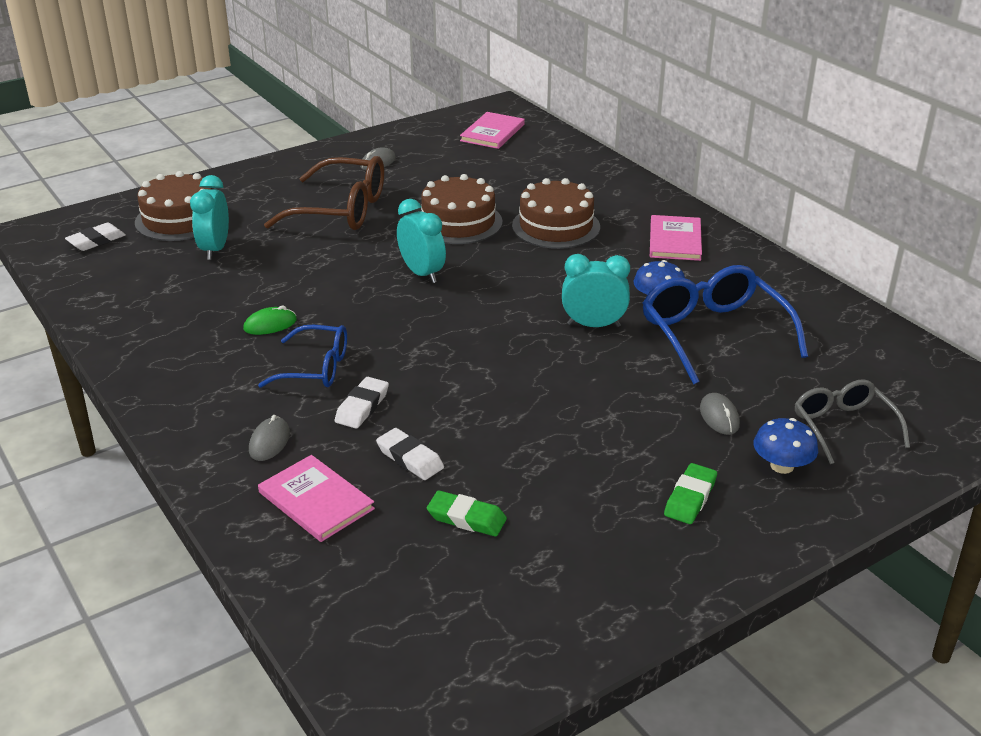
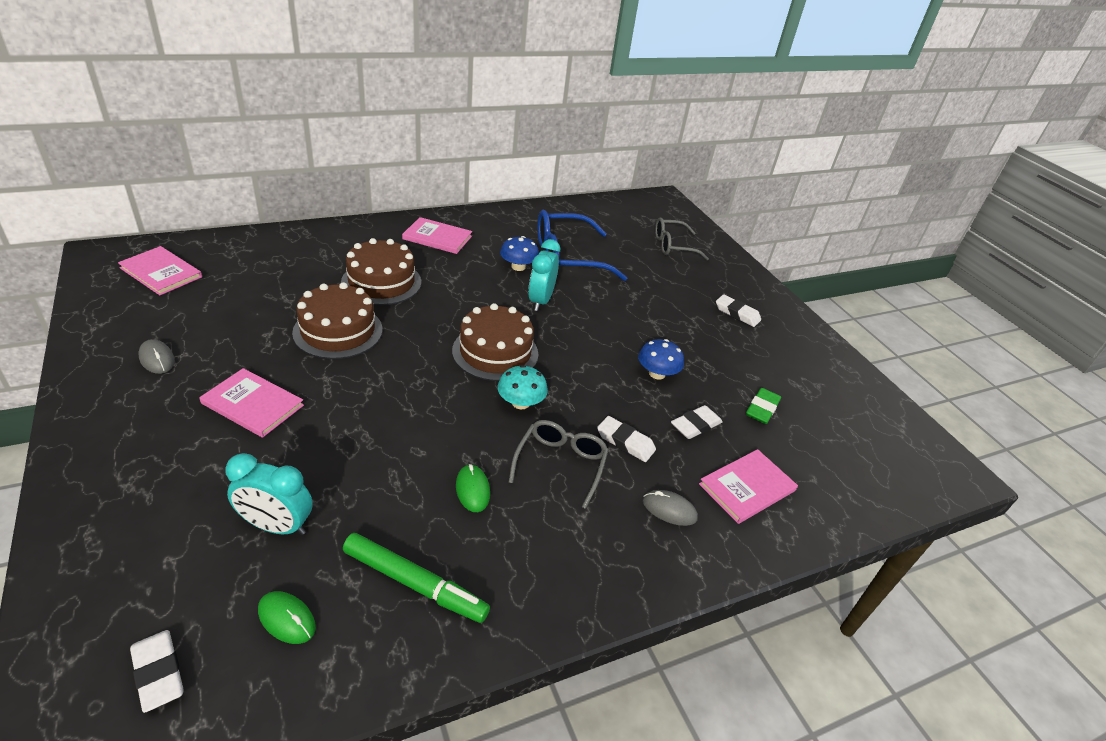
camera: 85 degrees left, 5 degrees up
brown cake [135,171,213,241] -> brown cake moved to [452,303,538,381]
blue glasses [258,325,347,388] -> grey glasses [509,420,608,509]
brown glasses [264,156,384,230] -> pink book [199,368,304,438]
turquoise clock [397,199,446,283] -> none
green eraser [664,463,717,524] -> white eraser [716,294,761,327]
grey mouse [700,393,740,435] -> none
blue mushroom [754,418,818,474] -> blue mushroom moved to [638,339,684,379]
none -> green mouse [258,591,316,644]
none -> green marker [343,533,490,623]
none -> turquoise mushroom [498,365,548,409]

